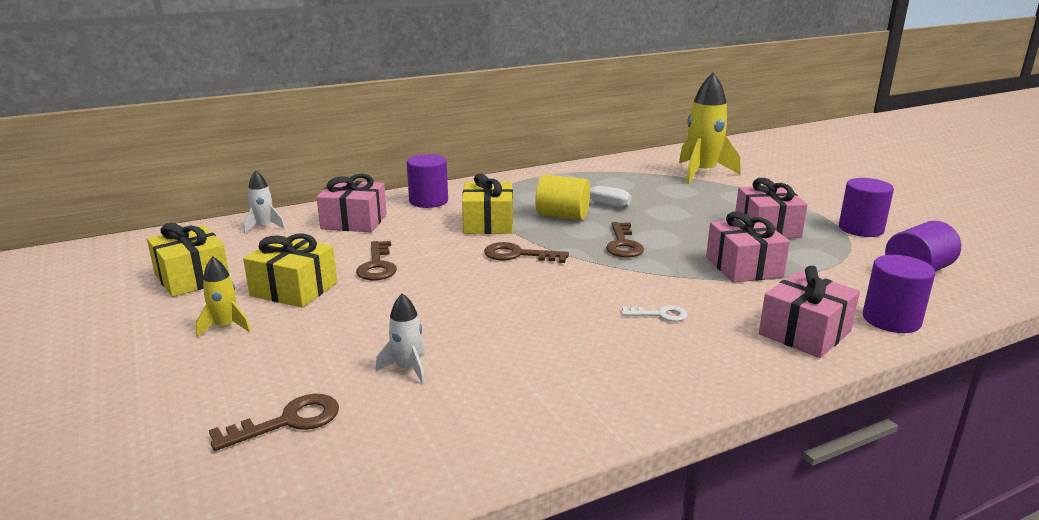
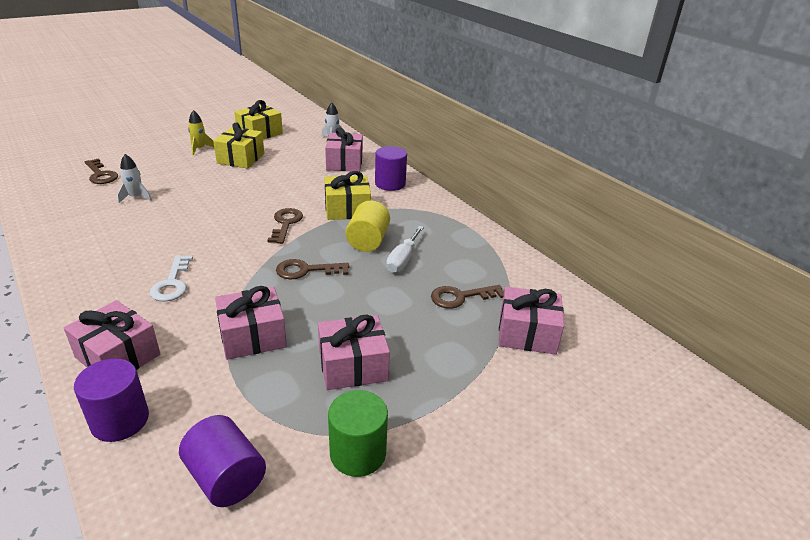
camera: 80 degrees right, 10 degrees up
brown key [356,241,397,280] -> brown key moved to [431,285,504,309]
white key [621,306,688,322] -> white key [150,255,193,302], size x1.52
yellow rocket [679,72,740,184] -> pink gift [499,287,564,355]
purple cylinder [839,178,894,237] -> green cylinder [328,390,388,477]

